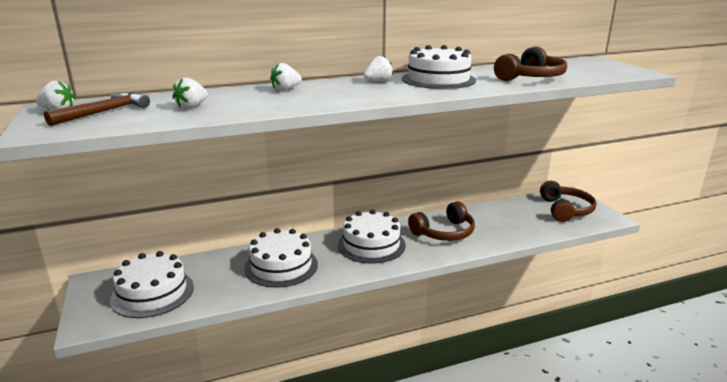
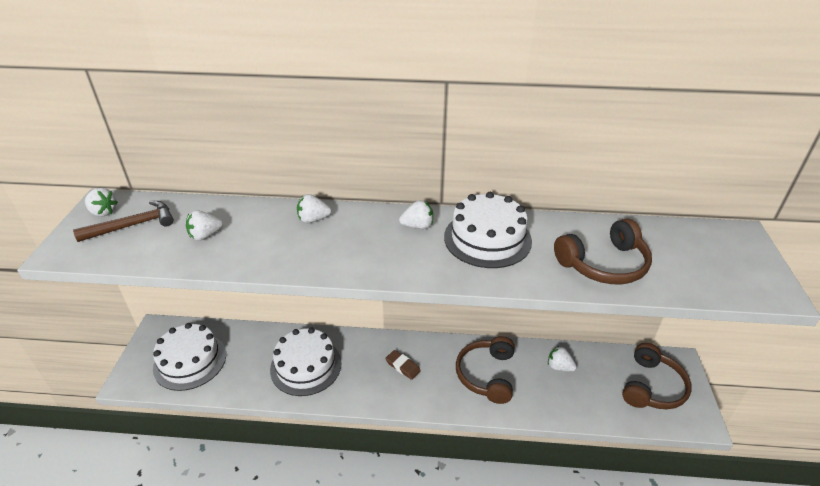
camera: 25 degrees right, 15 degrees up
white cake [338,210,406,263] -> brown eraser [385,350,421,380]
brown headphones [408,201,475,241] -> brown headphones turned 105 degrees clockwise [456,336,514,404]
none -> white strawberry [548,346,577,372]

